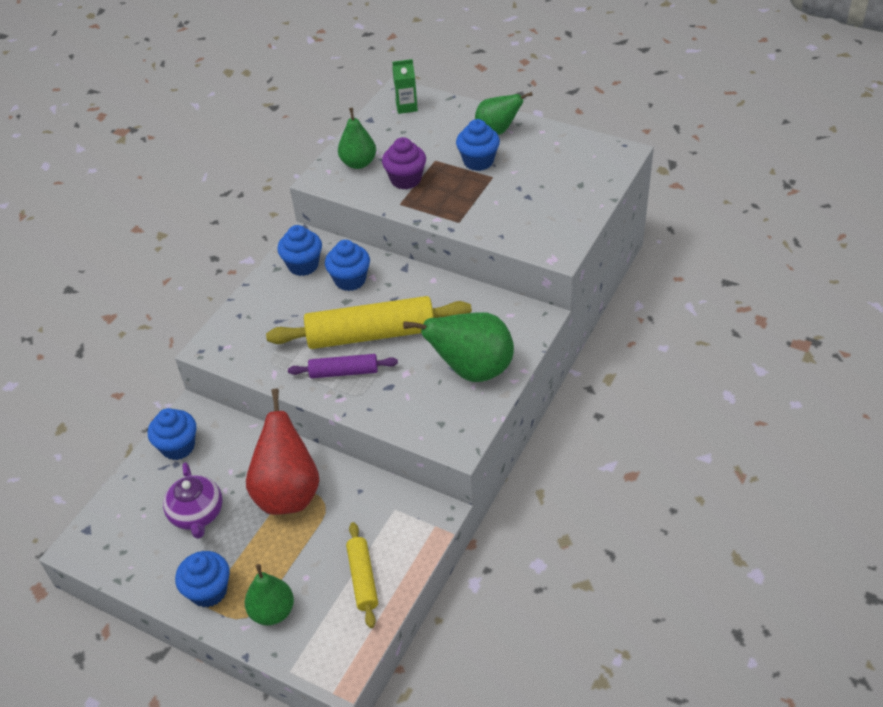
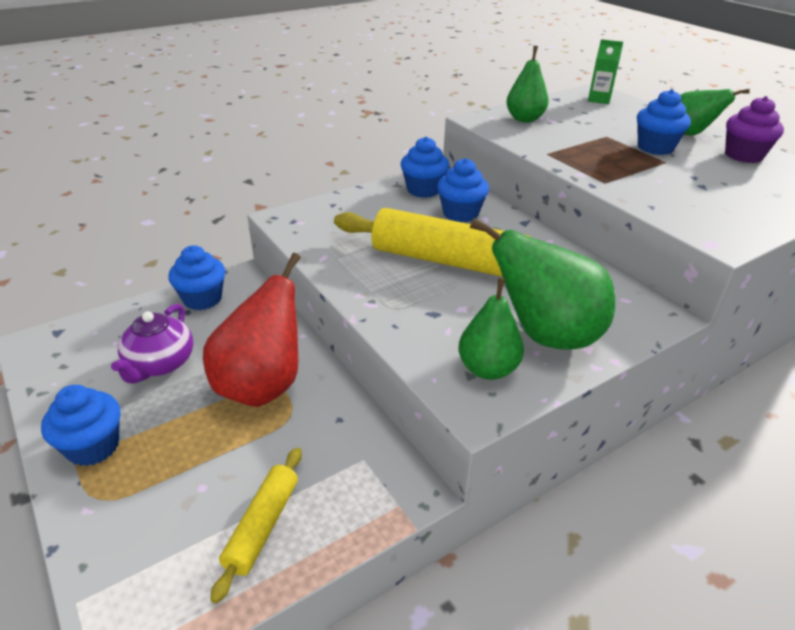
camera: 25 degrees right, 10 degrees down
green pear [245,564,294,626] -> green pear moved to [458,278,524,380]
purple rolling pin [288,354,398,378] -> none
purple cupcake [382,137,426,189] -> purple cupcake moved to [725,96,784,163]

